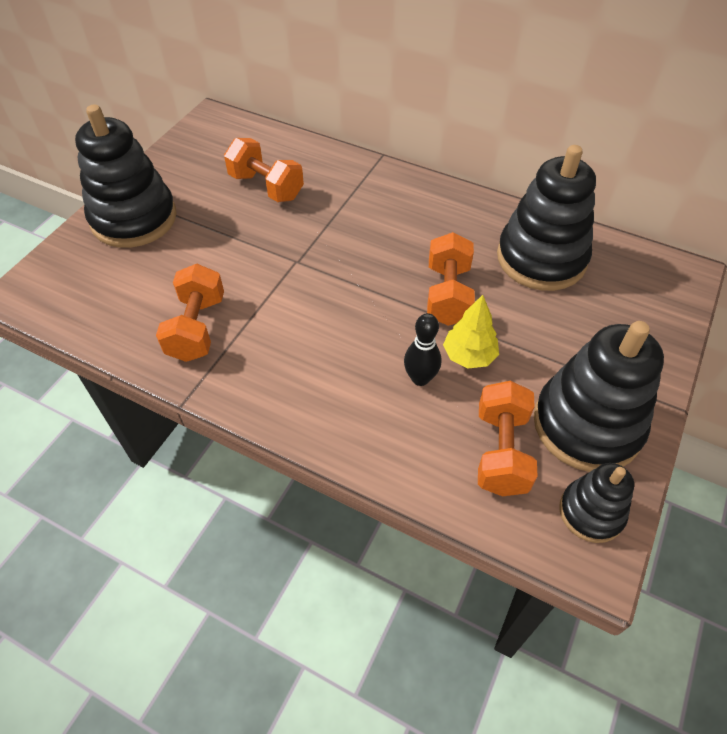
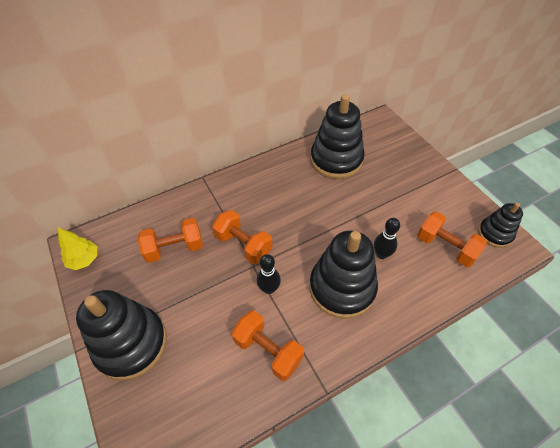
camera: 55 degrees left, 0 degrees up
orange dumbbell [427,232,475,326] -> orange dumbbell moved to [212,210,272,264]
yellow tree [443,295,499,368] -> yellow tree moved to [58,228,97,270]
black stacking toy [534,321,664,472] -> black stacking toy moved to [309,230,378,319]
none -> black bowling pin [257,254,281,294]

